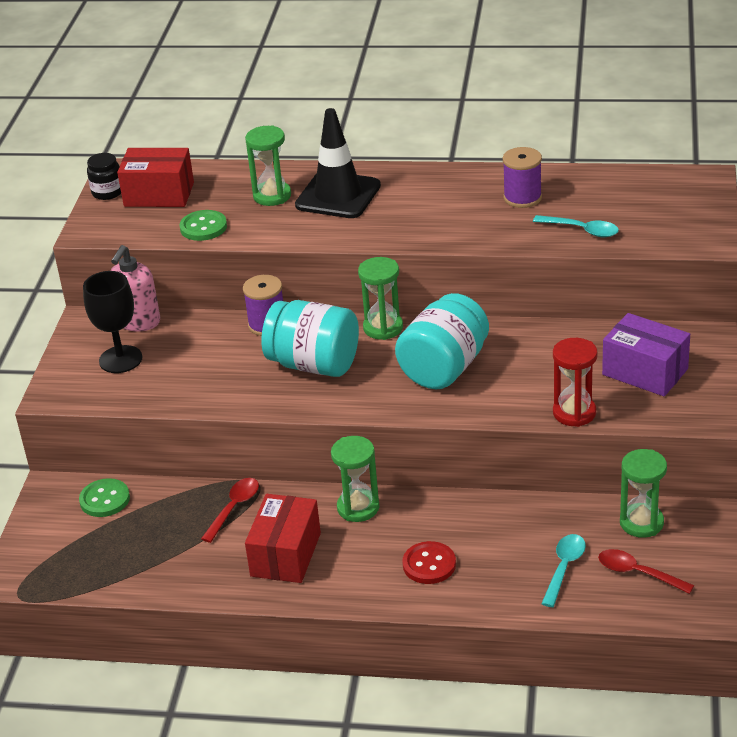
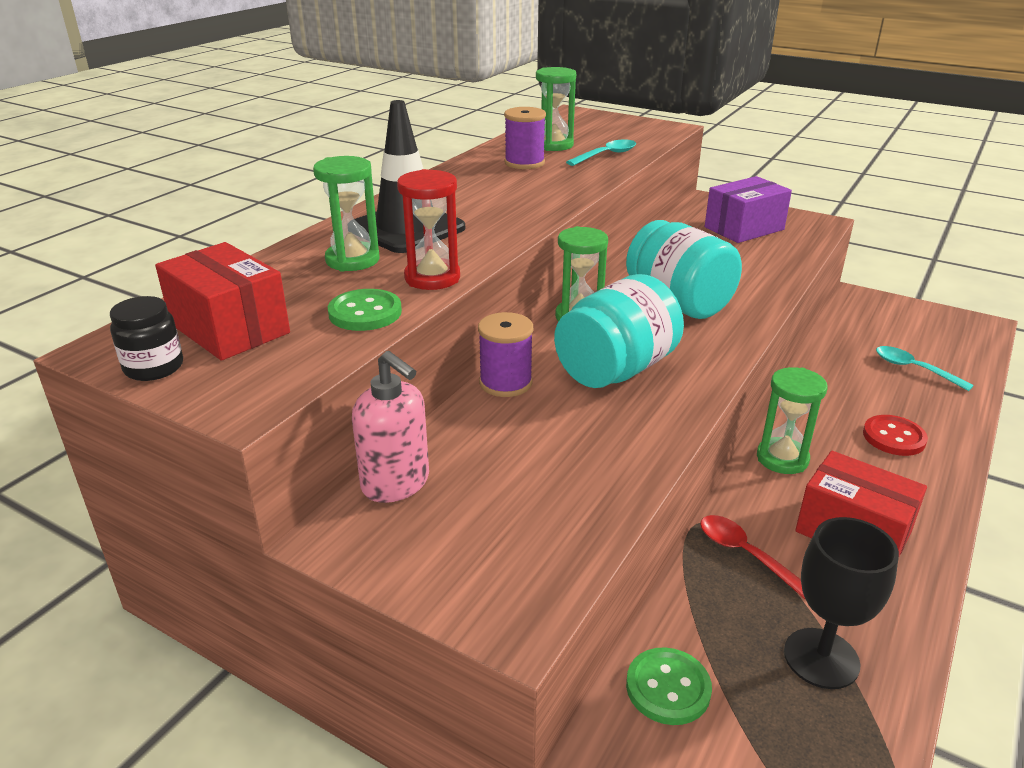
camera: 70 degrees left, 5 degrees down
black goblet [83,271,142,373] -> black goblet moved to [784,517,899,689]
red box [117,148,194,207] -> red box turned 75 degrees counterclockwise [155,242,290,361]
red hourglass [553,338,597,427] -> red hourglass moved to [397,169,460,290]
red spoon [598,549,694,594] -> none
green hourglass [620,449,667,538] -> green hourglass moved to [536,67,576,151]

